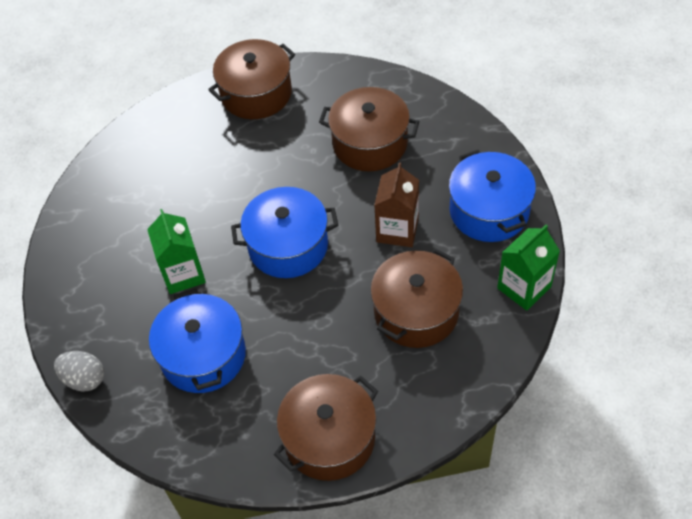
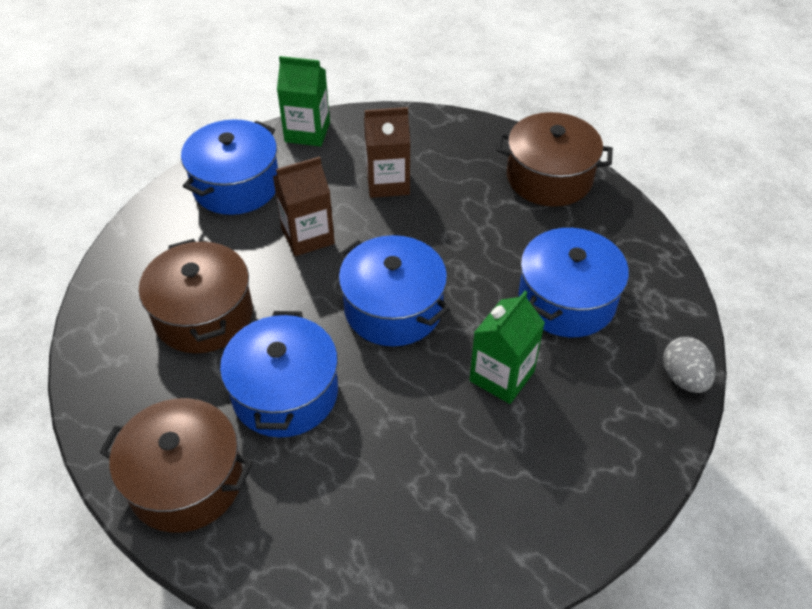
camera: 130 degrees left, 5 degrees down
brown pot [370,248,463,348] -> brown carton [364,107,410,198]
none -> blue pot [220,311,338,438]

